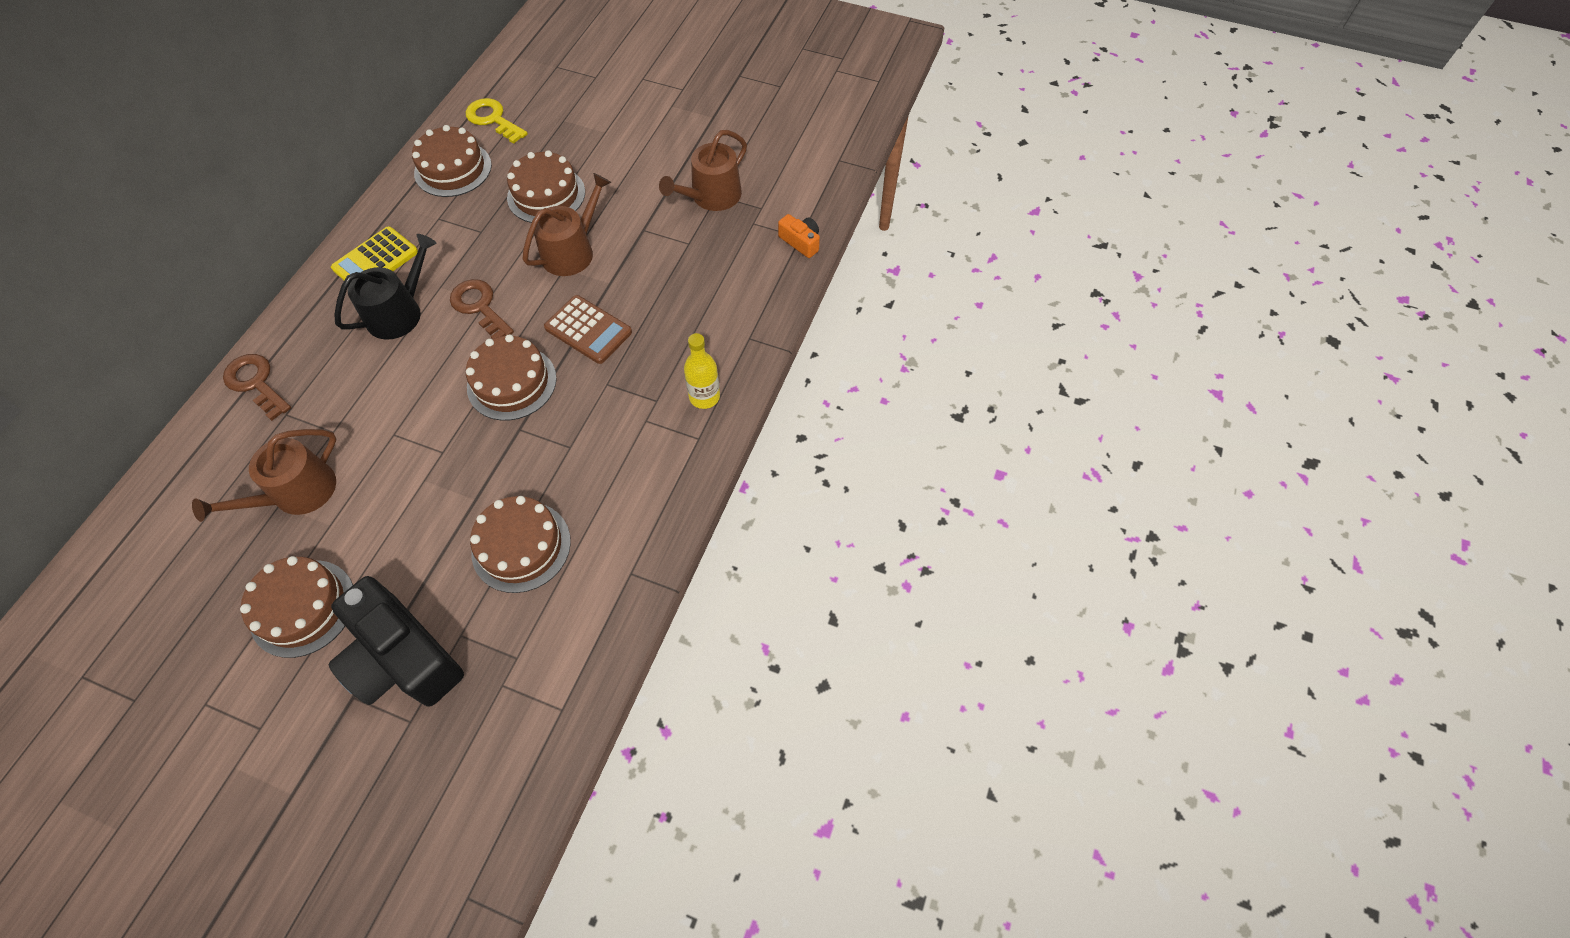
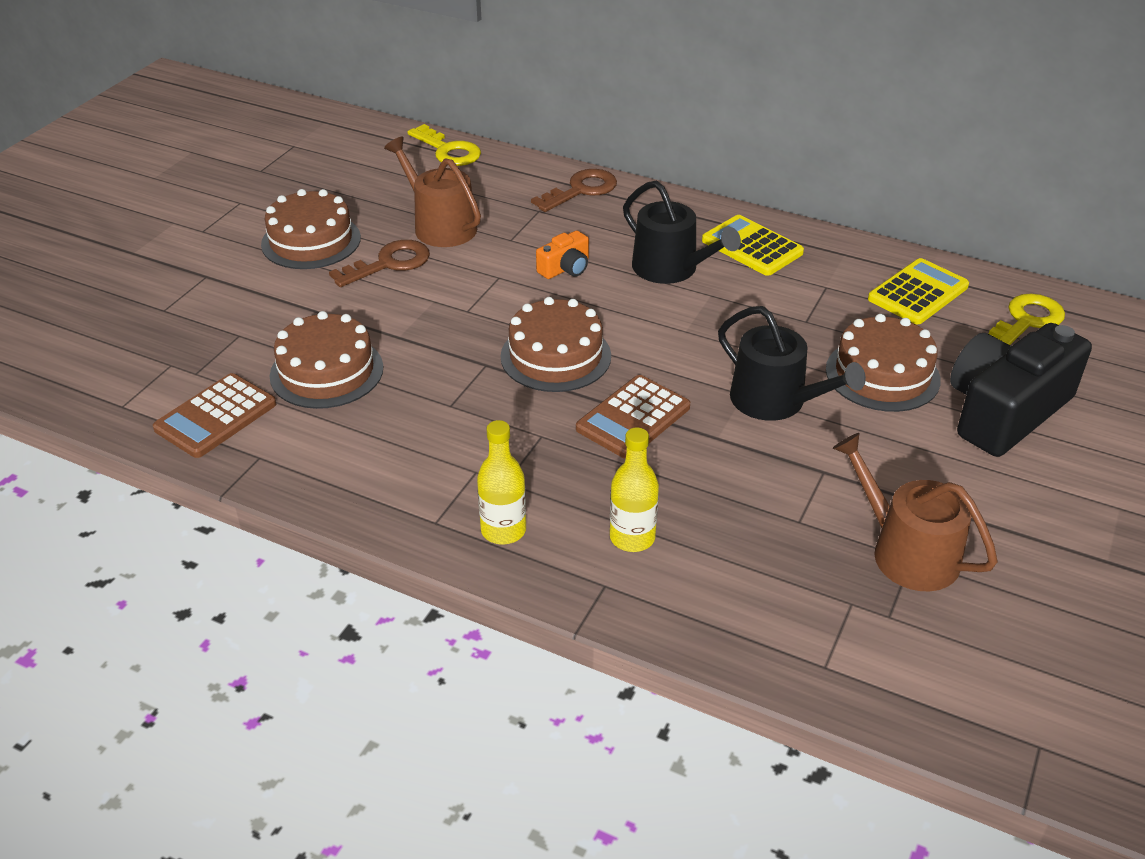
camera: 95 degrees right, 20 degrees down
black camera [329,576,464,706] -> black camera moved to [950,323,1092,457]
brown cake [412,125,492,197] -> yellow calculator [868,258,969,324]
brown key [450,279,514,339] -> brown key moved to [329,240,430,287]
brown watering can [523,173,611,276] -> black watering can [718,306,866,421]
orange camera [778,214,820,258] -> orange camera moved to [536,230,589,279]
none -> brown calculator [153,373,276,458]
none -> yellow key [408,124,481,166]
none -> yellow bottle [610,427,659,552]

